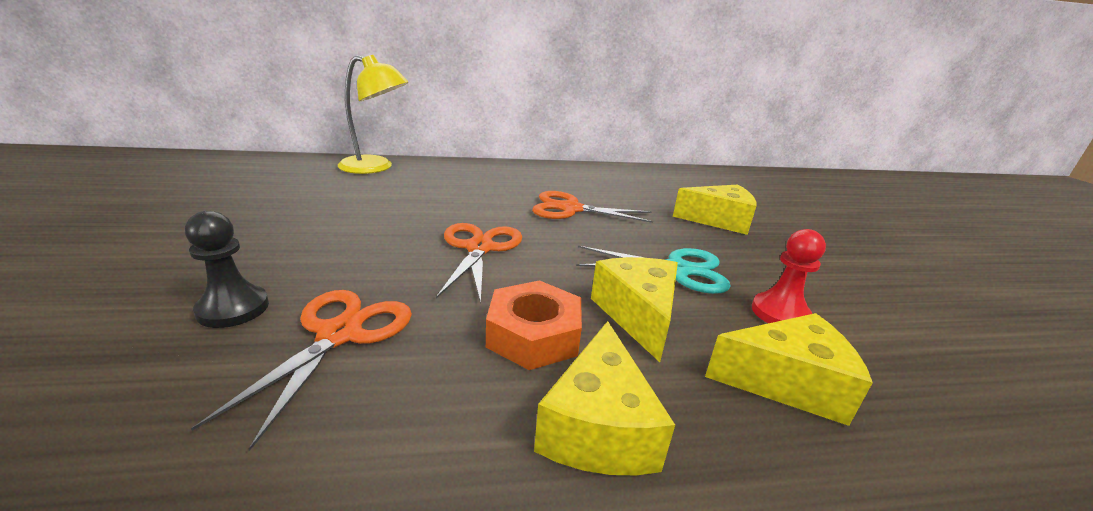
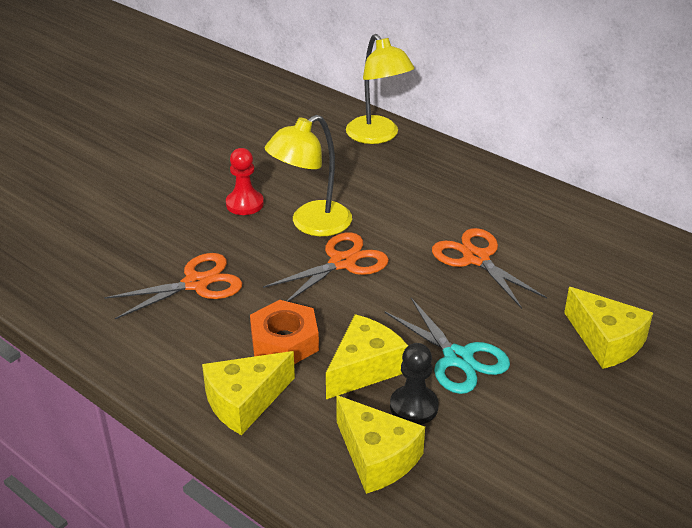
camera: 50 degrees right, 10 degrees up
black pawn [185,211,269,328] -> black pawn moved to [390,343,439,425]
red pawn [752,229,826,323] -> red pawn moved to [226,148,264,215]
none -> yellow lamp [265,115,352,236]

